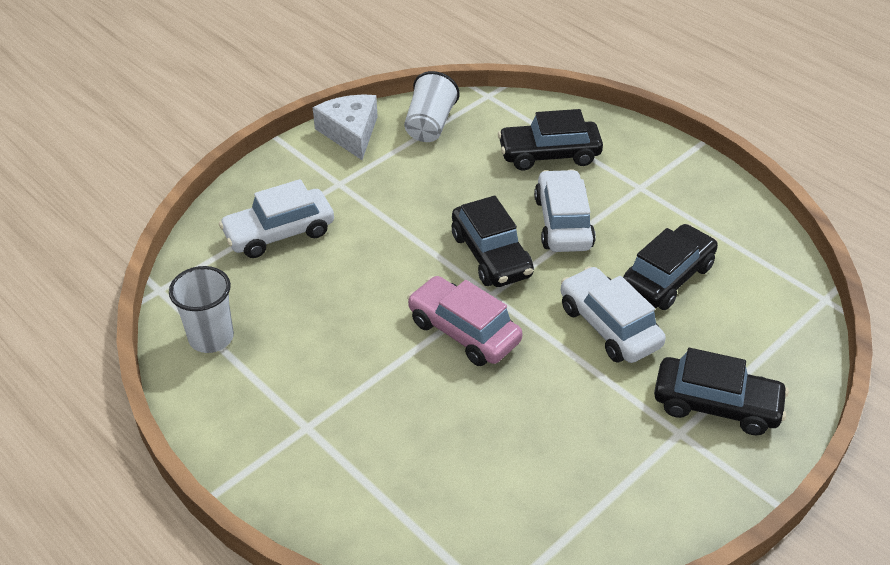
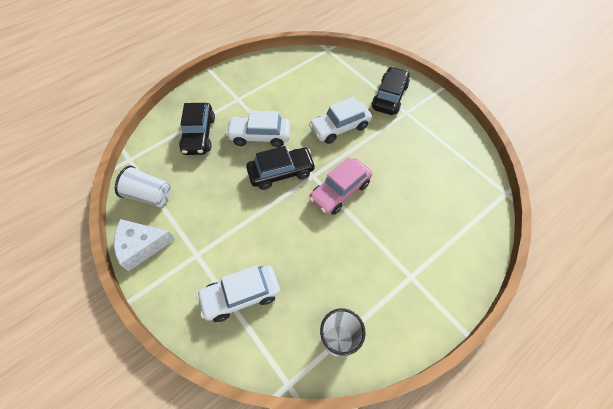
camera: 85 degrees left, 15 degrees up
white car [219,179,334,258] -> white car turned 90 degrees clockwise [196,265,280,322]
black car [623,224,718,310] -> none

